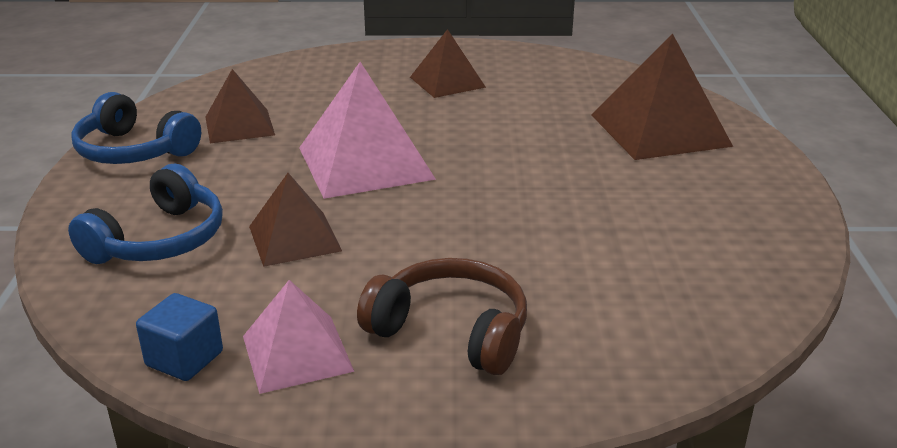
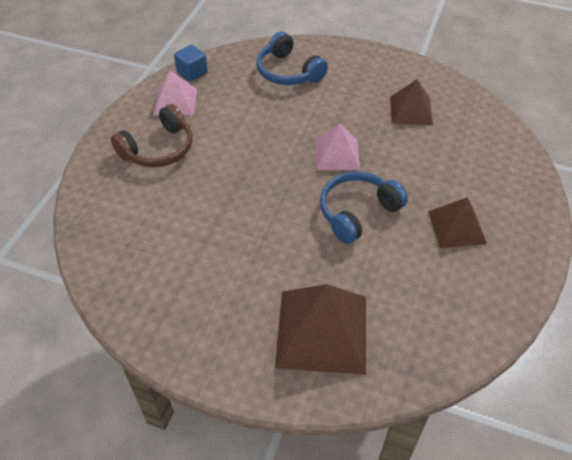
camera: 110 degrees right, 20 degrees up
blue headphones [71,92,201,164] -> blue headphones moved to [320,171,408,244]
brown pyramid [249,173,342,267] -> none
pink pyramid [299,62,436,199] -> pink pyramid [315,124,360,170], size x0.61

